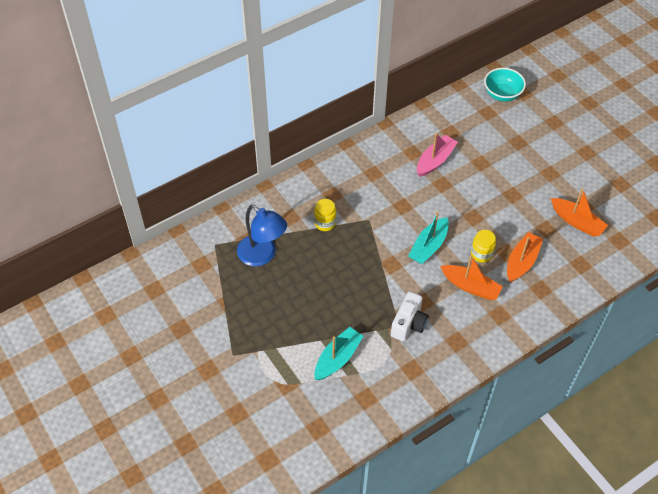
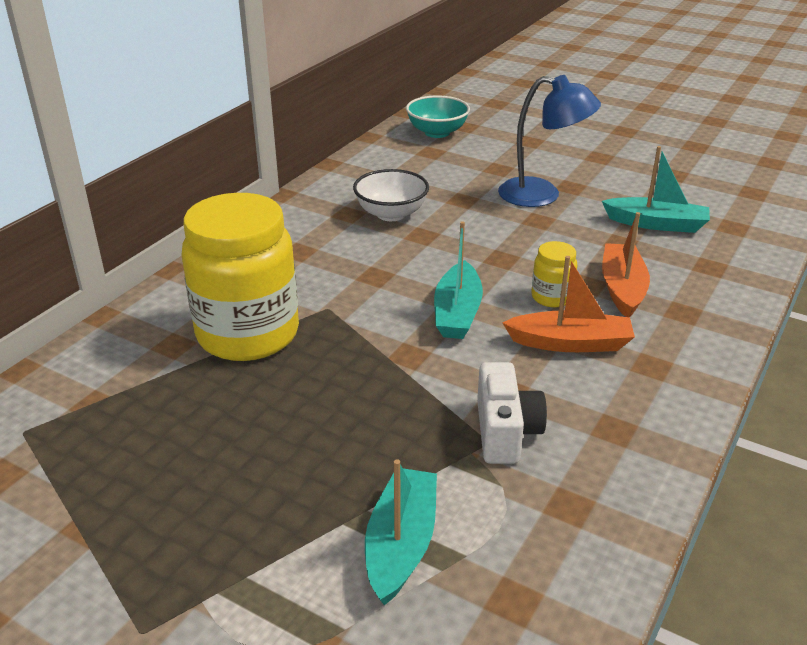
camera: 25 degrees left, 20 degrees down
blue lamp [237,204,287,267] -> blue lamp moved to [498,75,601,207]
yellow jar [314,199,336,231] -> yellow jar [181,193,299,361], size x2.33
pink boat [417,133,458,177] -> white bowl [353,169,429,221]
orange boat [551,188,608,237] -> turquoise boat [602,146,710,233]

